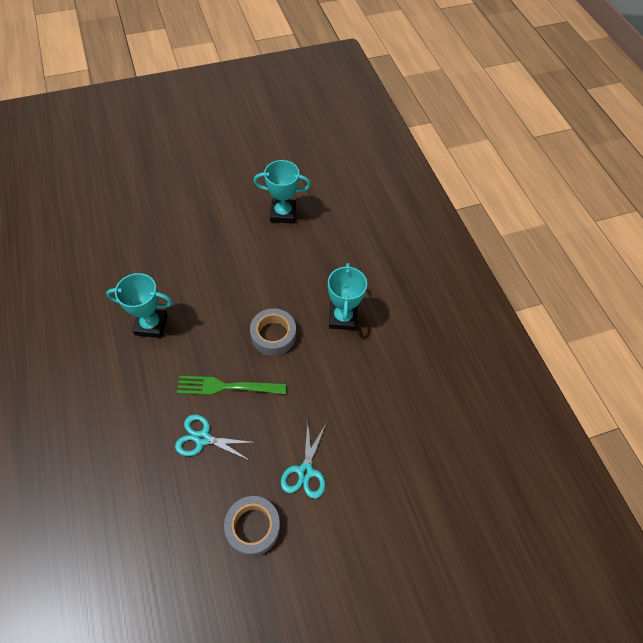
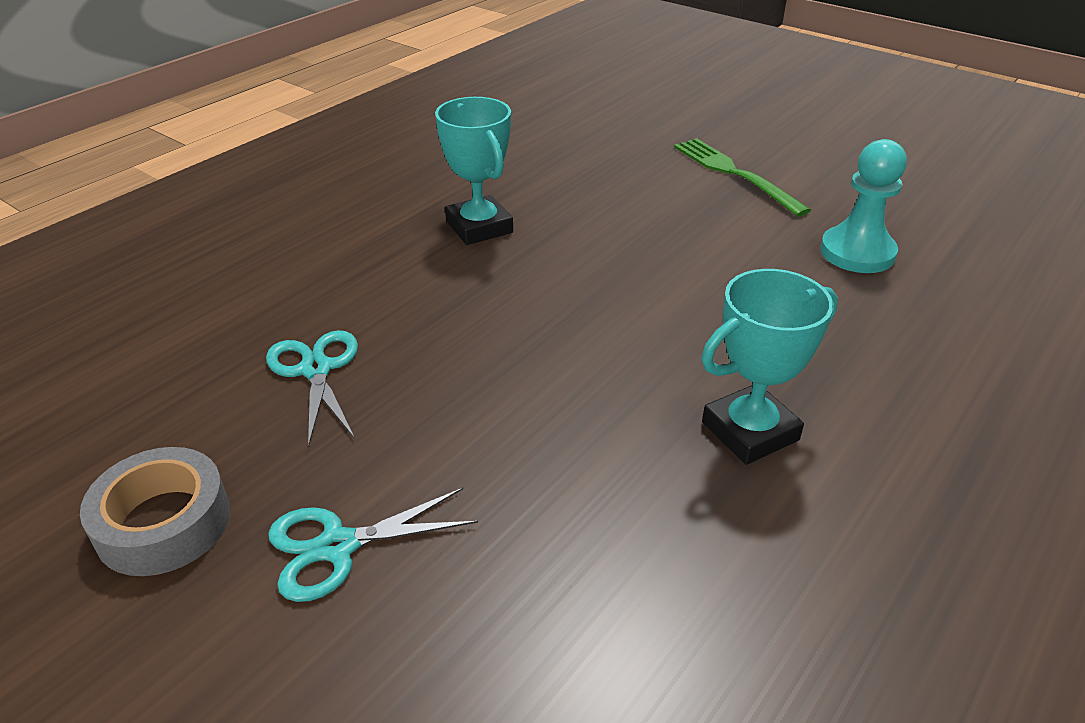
camera: 60 degrees right, 20 degrees down
green fork [177,376,287,395] -> green fork moved to [674,138,811,217]
grey tape [250,308,296,356] -> none
turquoise trophy [253,160,311,224] -> turquoise pawn [820,139,907,273]

